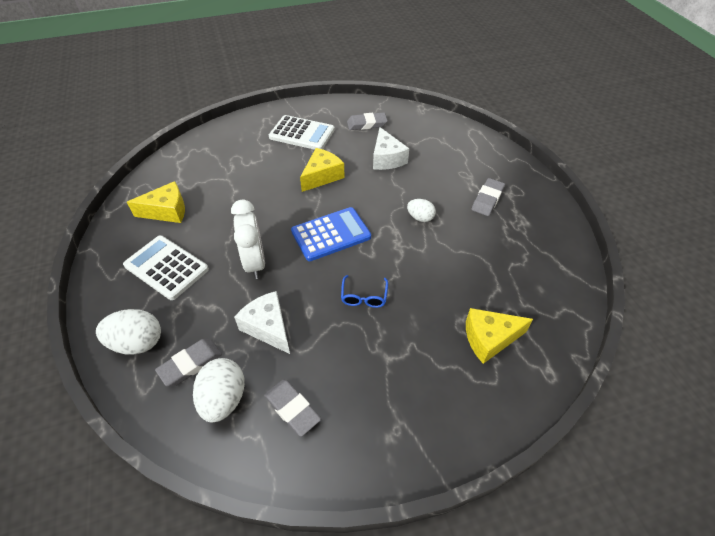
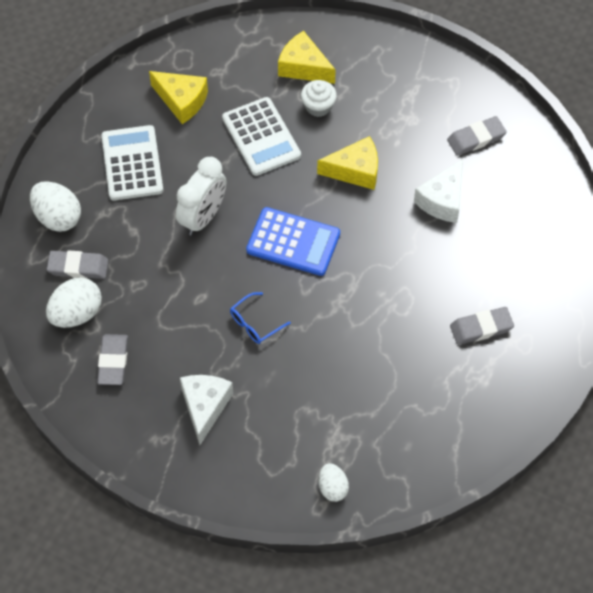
camera: 45 degrees right, 10 degrees up
white cheese [234,291,290,354] -> white cheese moved to [180,375,233,445]
white calculator [269,115,335,150] -> white calculator moved to [222,97,301,176]
grey eraser [347,112,388,130] -> grey eraser turned 60 degrees counterclockwise [447,116,506,156]
white egg [407,199,436,222] -> white egg moved to [319,463,349,502]
yellow cheese [466,308,533,364] -> yellow cheese moved to [278,31,336,84]
none -> white cupcake [301,80,337,117]

